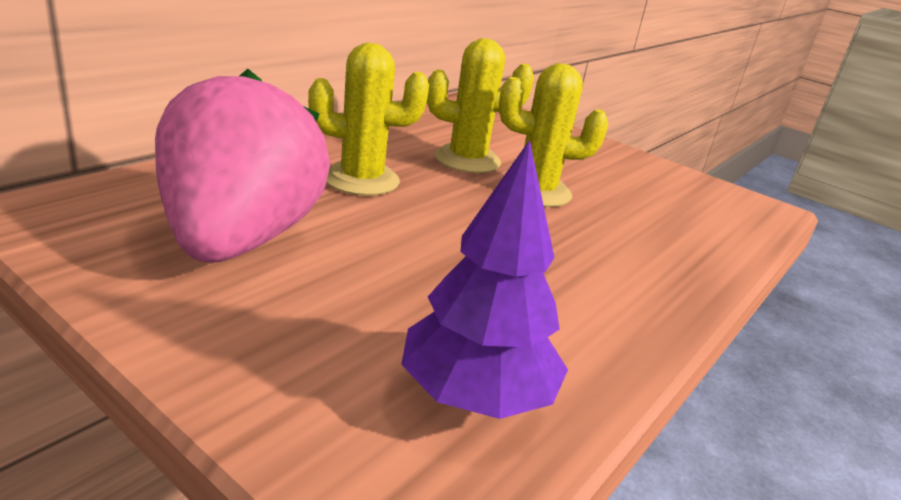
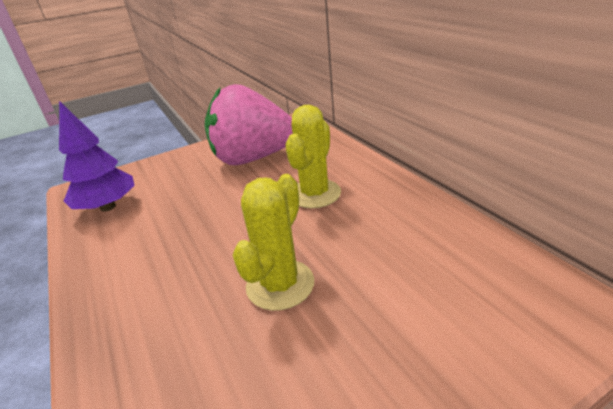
camera: 120 degrees right, 5 degrees up
pink strawberry [155,69,330,262] -> pink strawberry turned 150 degrees clockwise [205,84,293,165]
yellow cactus [427,38,534,173] -> none

